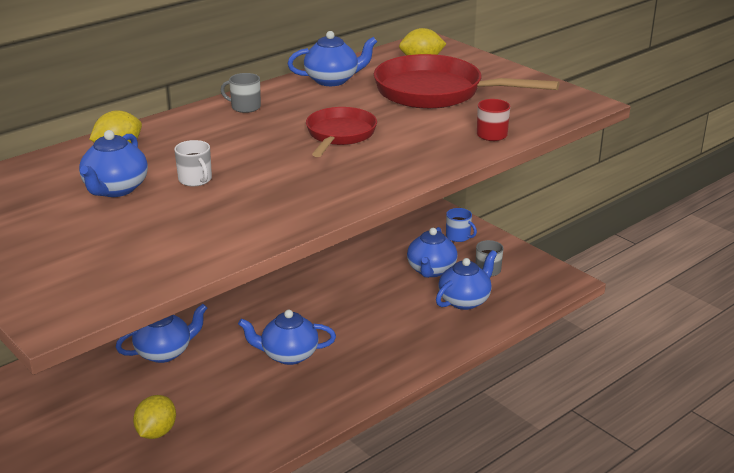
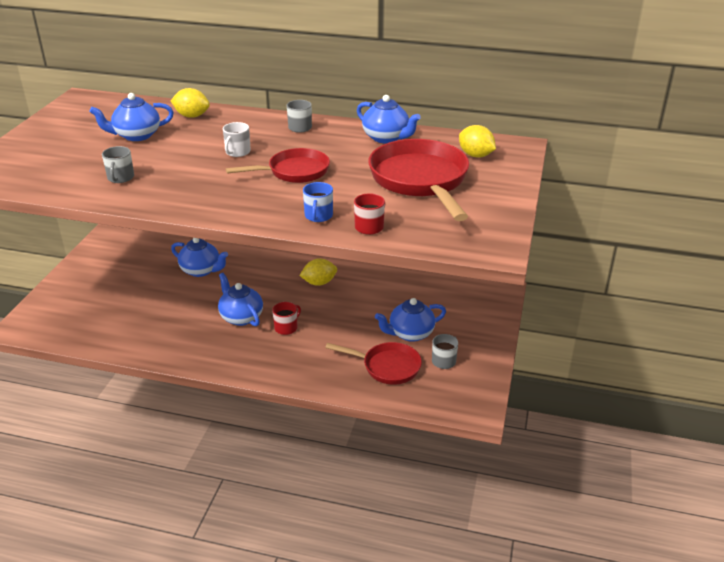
camera: 55 degrees right, 5 degrees up
yellow lemon [133,395,176,439] -> yellow lemon moved to [299,258,337,286]
white mug [174,140,212,186] -> white mug moved to [223,122,251,157]
blue teapot [436,250,497,310] -> red pan [325,342,422,385]
blue mug [446,208,477,242] -> blue mug moved to [303,182,333,222]
none -> grey mug [102,146,134,183]
none -> red mug [272,302,301,335]

